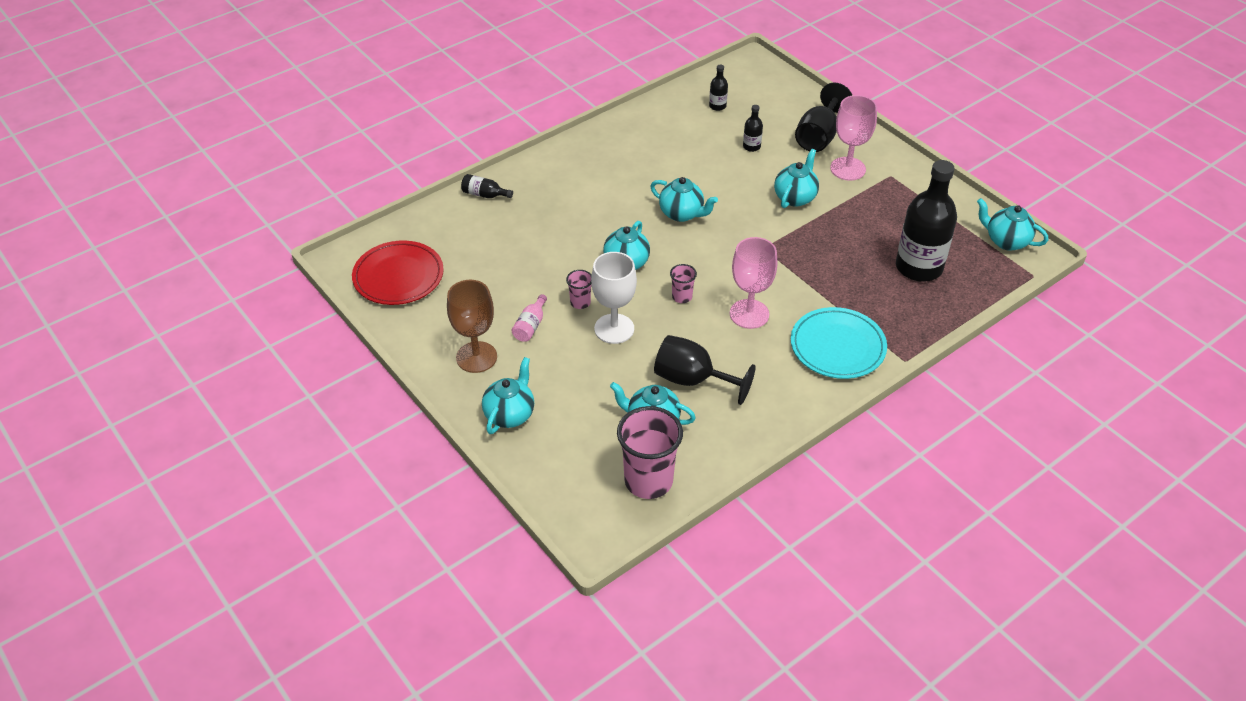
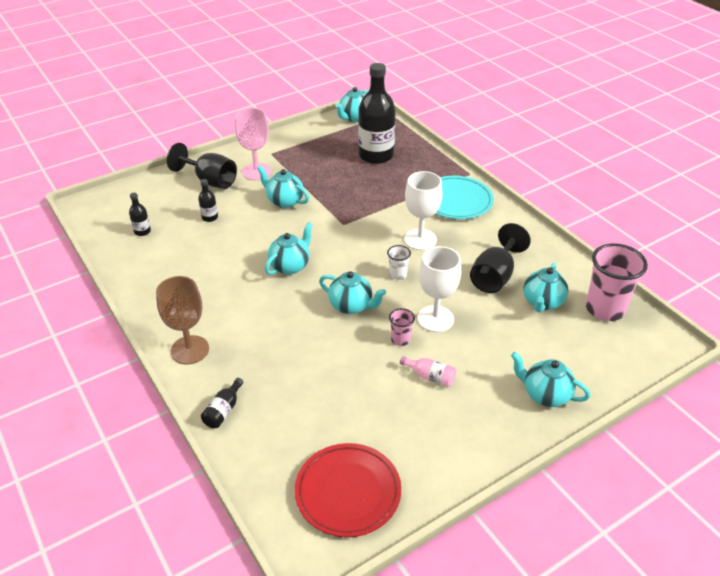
camera: 85 degrees left, 5 degrees down
brown goblet [447,280,497,373] -> brown goblet moved to [156,276,209,365]
pink cup [670,264,697,303] -> white cup [387,245,411,280]
pink goblet [730,237,777,329] -> white goblet [404,171,442,250]

